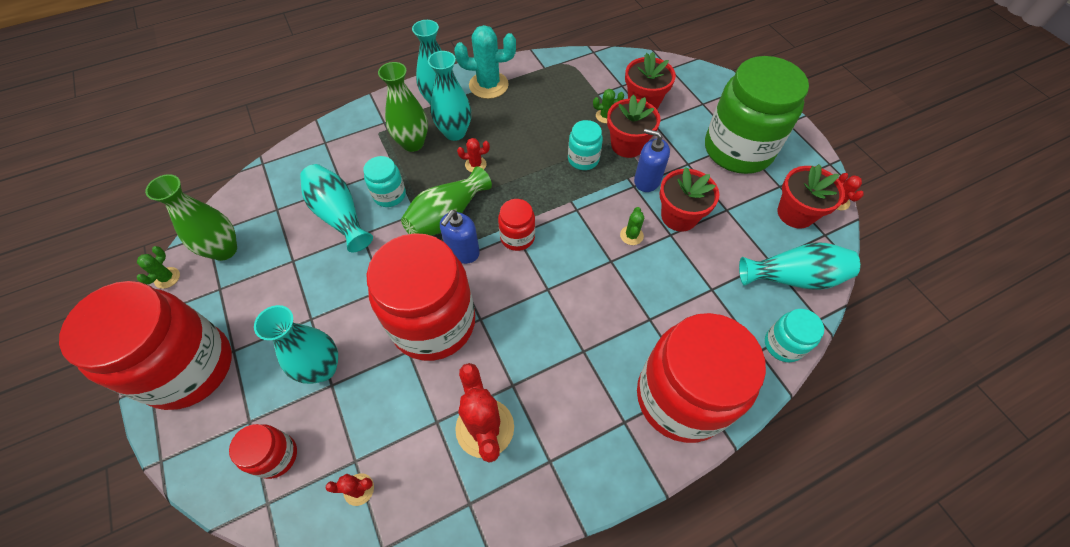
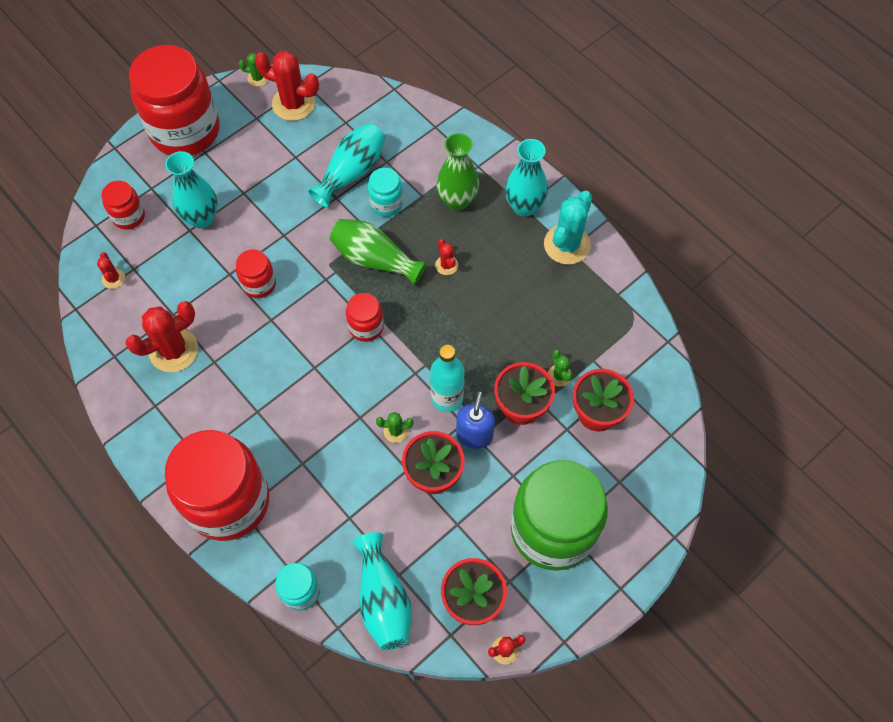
camera: 75 degrees right, 5 degrees up
green vase [145,174,237,261] -> red cactus [255,51,319,121]
red jar [367,233,475,361] -> red jar [236,249,276,298], size x0.45
turquoise vase [428,51,471,141] -> none
blue soap dispenser [440,210,480,264] -> none
turquoise cactus [454,25,516,99] -> turquoise cactus turned 45 degrees clockwise [544,191,592,265]
turquoise jar [568,120,603,170] -> none
none -> turquoise bottle [430,345,464,412]

